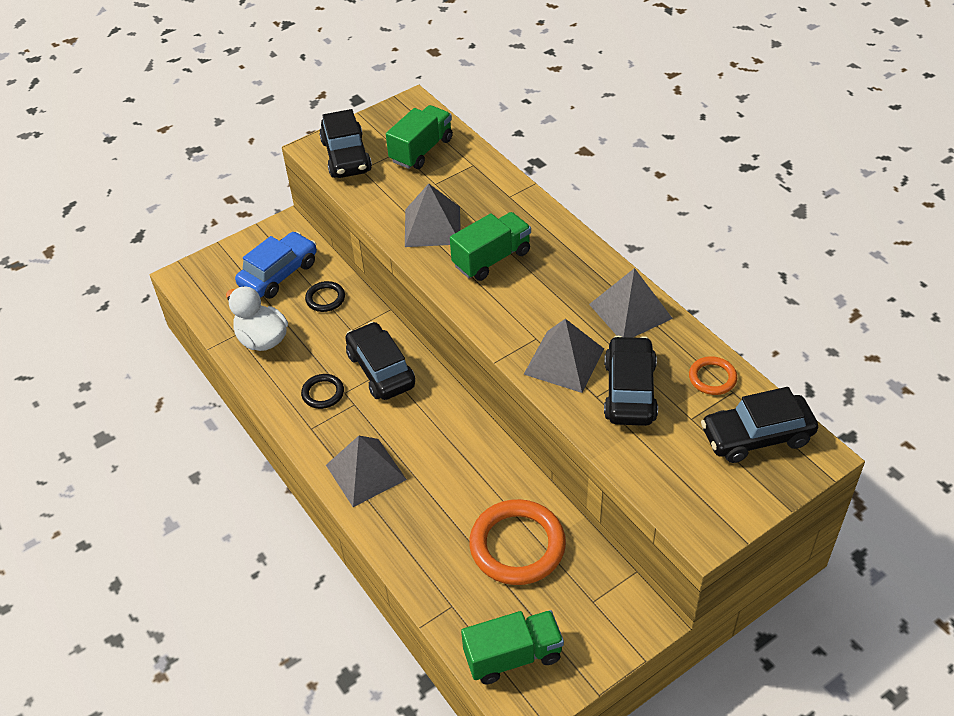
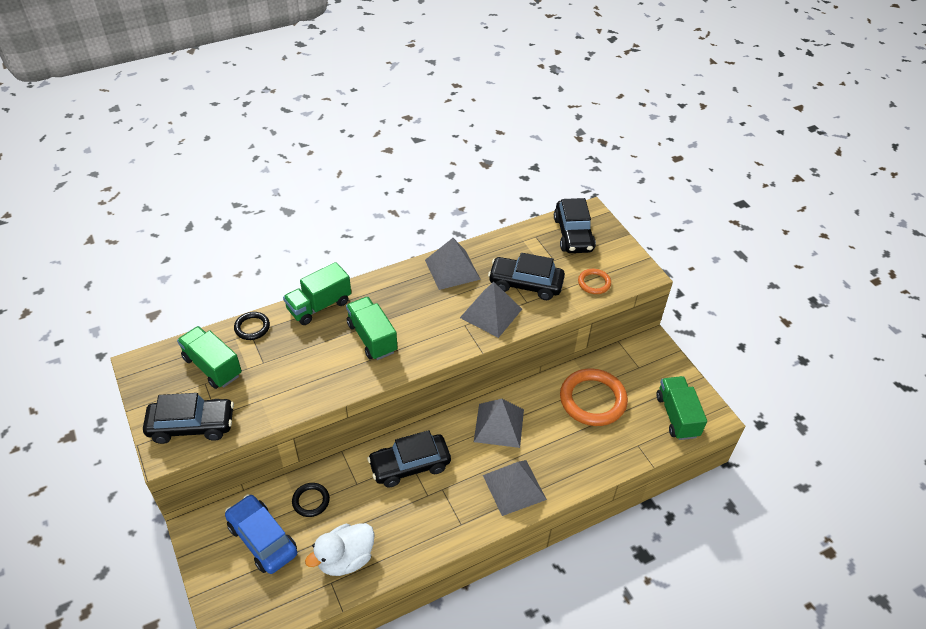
camera: 85 degrees left, 0 degrees up
black ring [301,374,344,409] -> black ring moved to [234,312,270,340]
grey pyramid [405,183,461,247] -> grey pyramid moved to [474,399,524,448]
orange ring [689,356,737,395] -> orange ring moved to [578,269,611,294]
none -> green truck [283,262,351,325]

